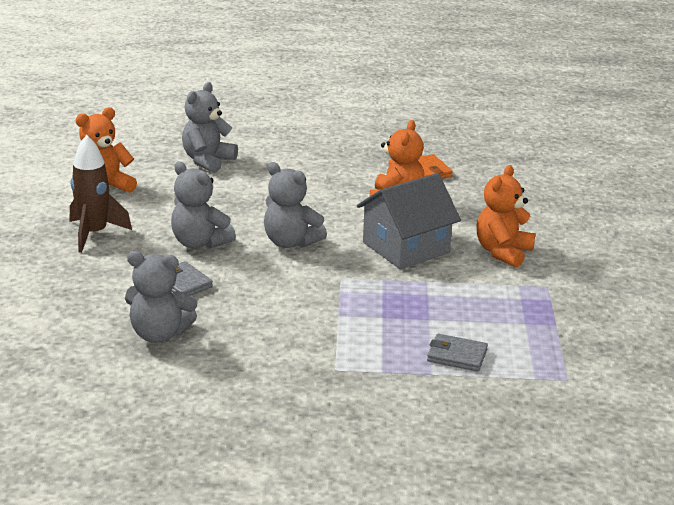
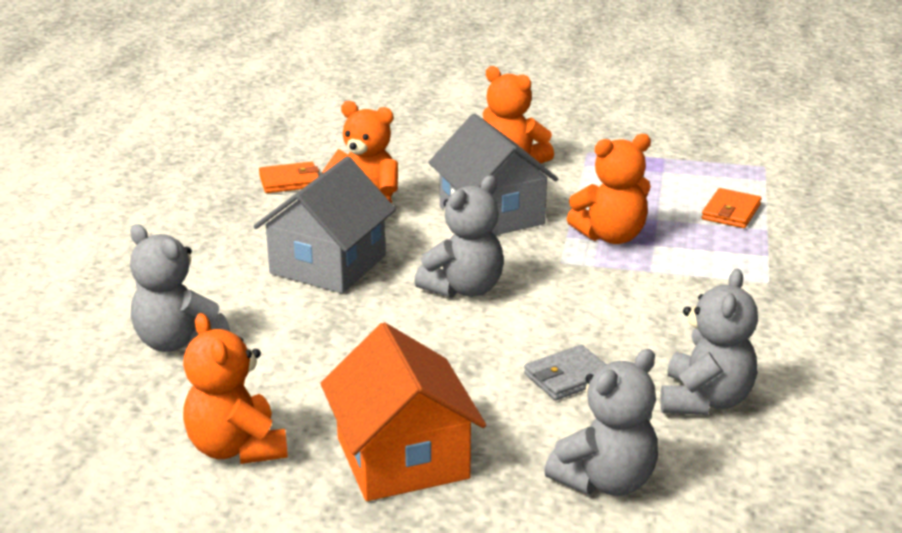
camera: 80 degrees left, 0 degrees up
brown rocket [70,135,132,253] -> orange house [320,322,486,501]
grey teddy bear [171,161,236,249] -> grey teddy bear moved to [544,349,658,496]
grey wallet [427,334,488,372] -> orange wallet [702,188,761,228]
none -> grey house [254,156,396,293]
none -> orange teddy bear [567,134,651,244]

